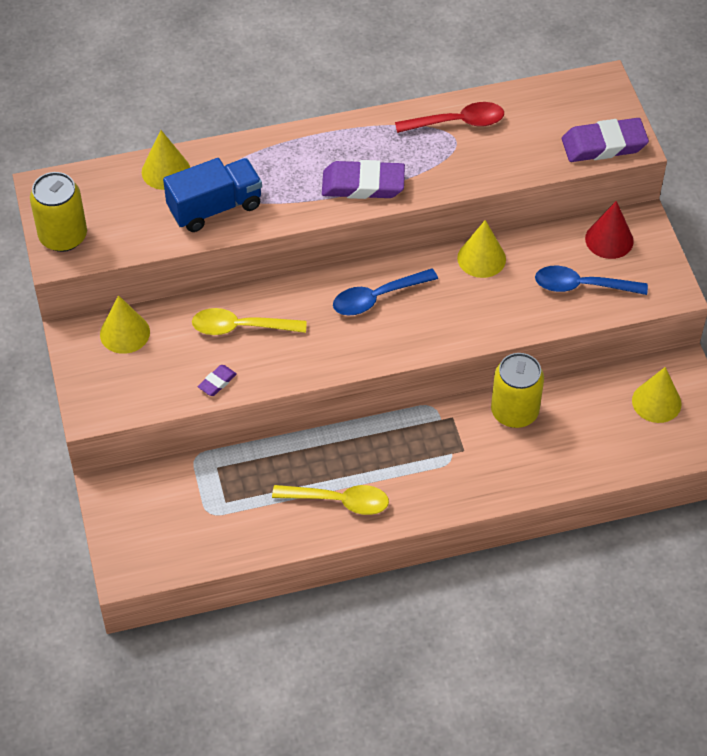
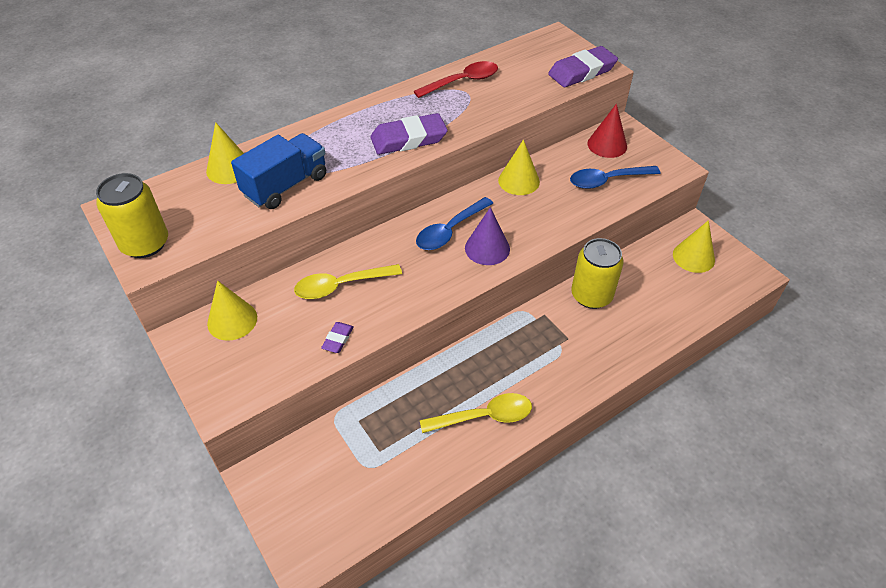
camera: 20 degrees left, 5 degrees down
none -> purple cone [465,207,510,265]

